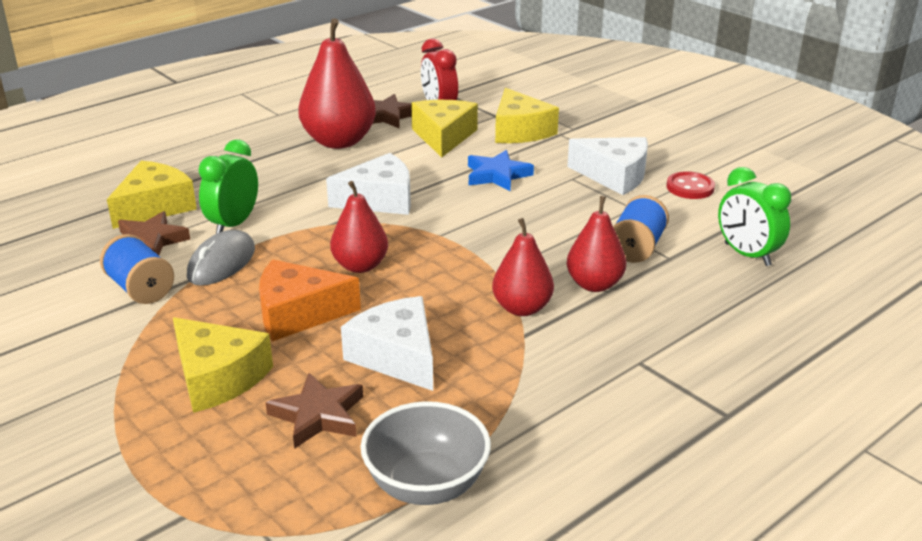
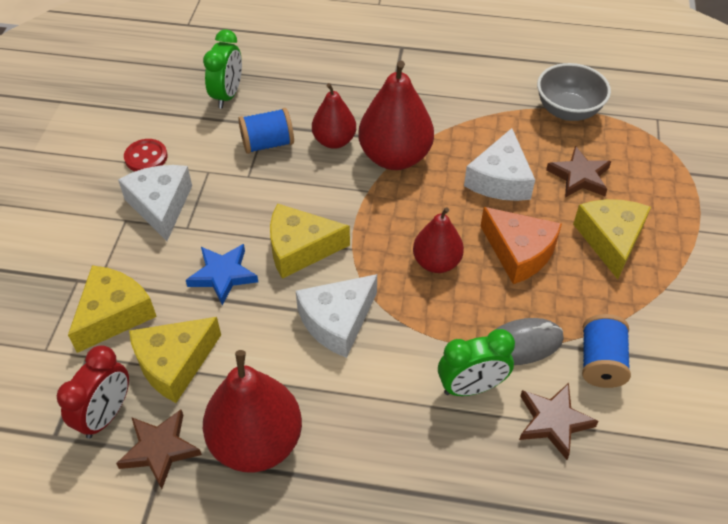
camera: 130 degrees left, 20 degrees up
yellow cheese [107,161,197,229] -> yellow cheese moved to [270,203,350,279]
white cheese [326,153,411,215] -> white cheese turned 75 degrees counterclockwise [296,274,377,358]
red pear [492,218,554,316] -> red pear [358,60,434,170], size x1.64

